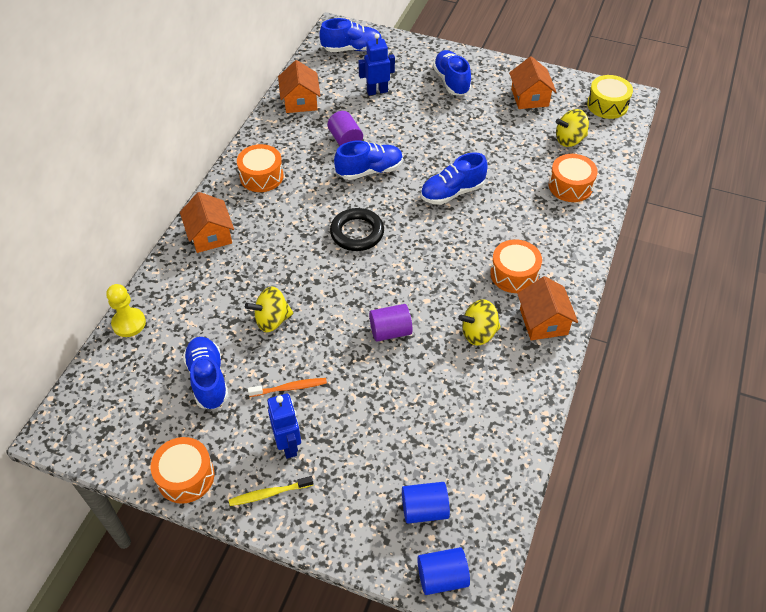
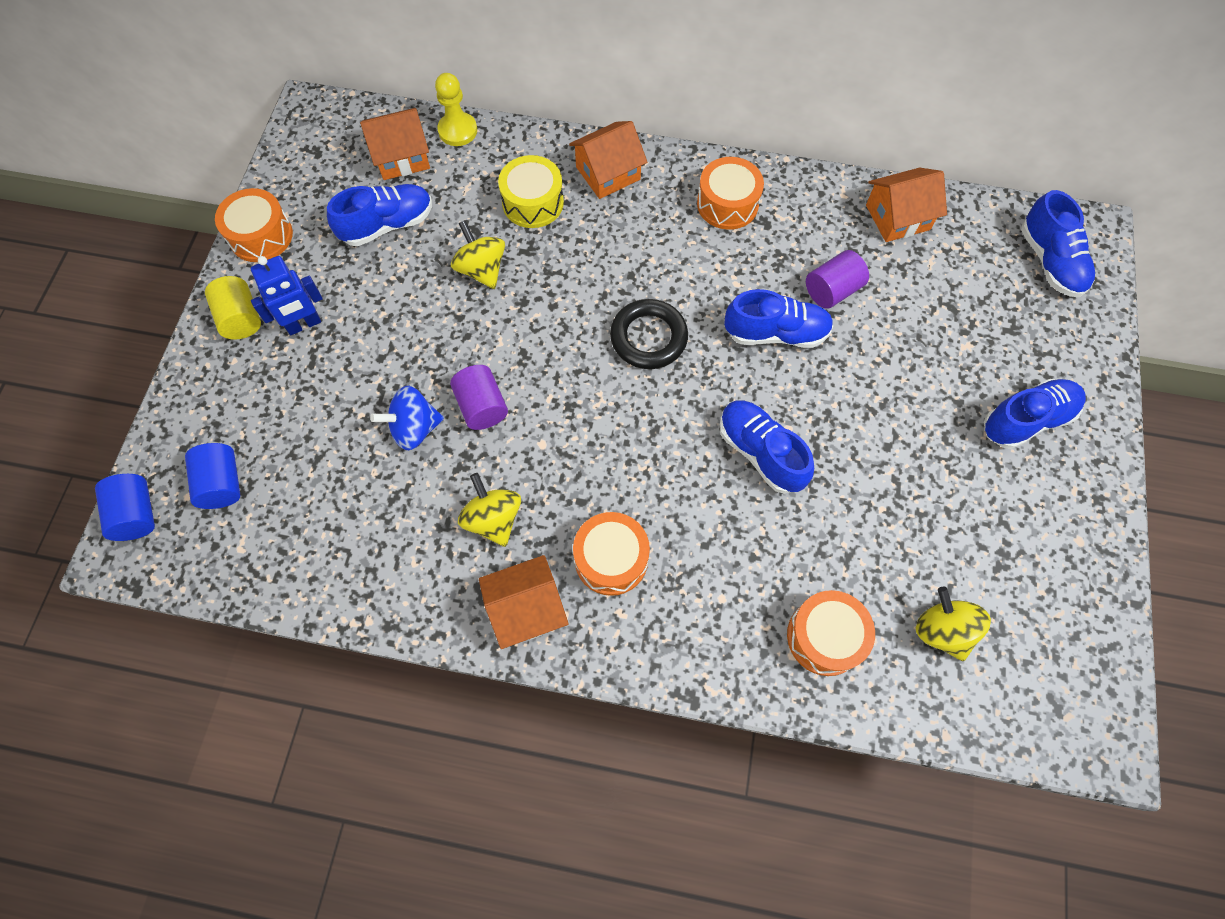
camera: 80 degrees right, 15 degrees up
yellow toothbrush [229,476,314,506] -> yellow cylinder [205,276,261,339]
orange toothbrush [248,378,327,397] -> none
blue shoe [334,140,403,180] -> blue shoe turned 60 degrees counterclockwise [724,289,833,348]
blue robot [358,33,395,96] -> none
orange house [509,56,556,109] -> orange house moved to [360,108,430,180]
yellow drum [587,75,633,119] -> yellow drum moved to [498,155,564,228]
none -> blue spinning top [370,386,444,450]

